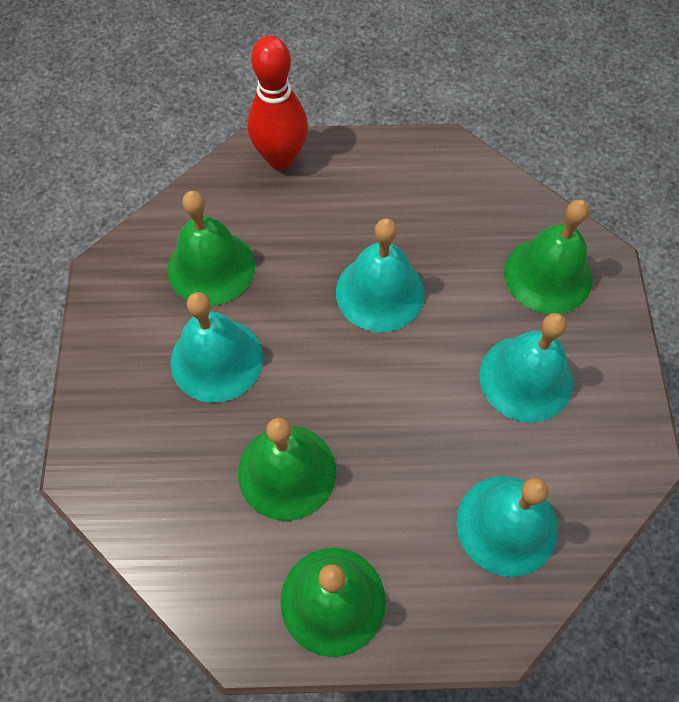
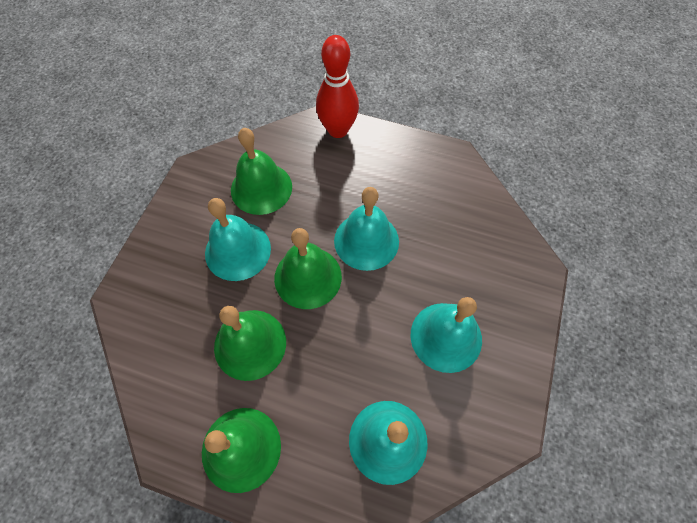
camera: 20 degrees right, 0 degrees up
green bell [504,199,593,314] -> green bell moved to [274,228,342,309]

